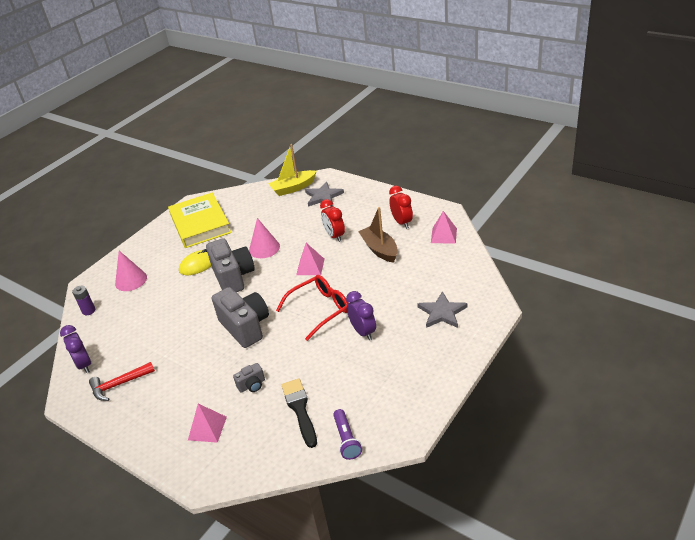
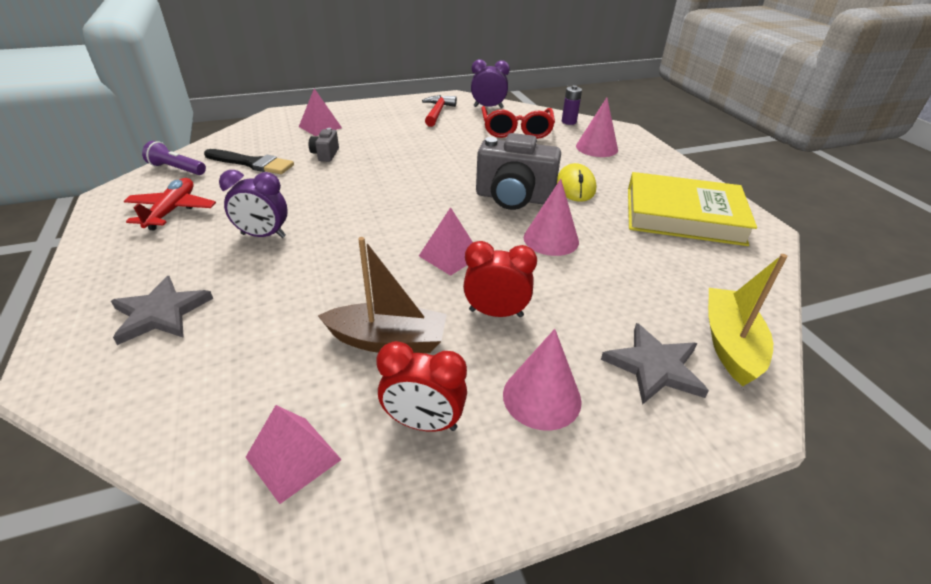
camera: 120 degrees right, 0 degrees up
grey camera [212,287,269,348] -> none
red glasses [276,275,349,341] -> red glasses moved to [482,106,555,139]
none -> red plane [124,178,216,230]
none -> pink cone [503,329,582,431]

